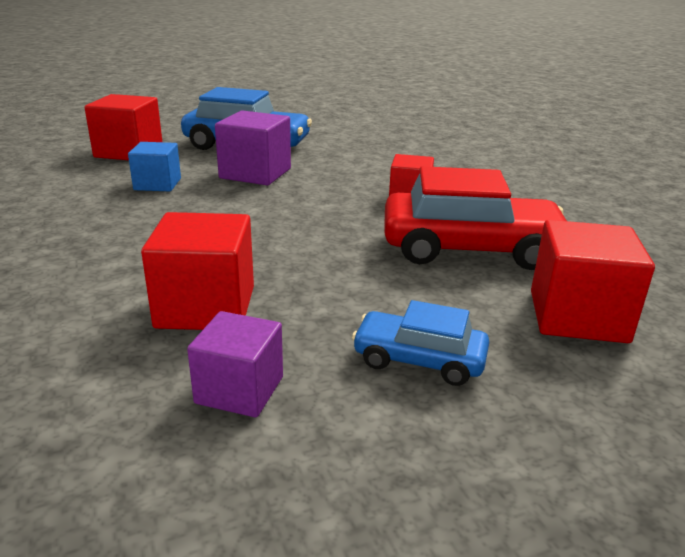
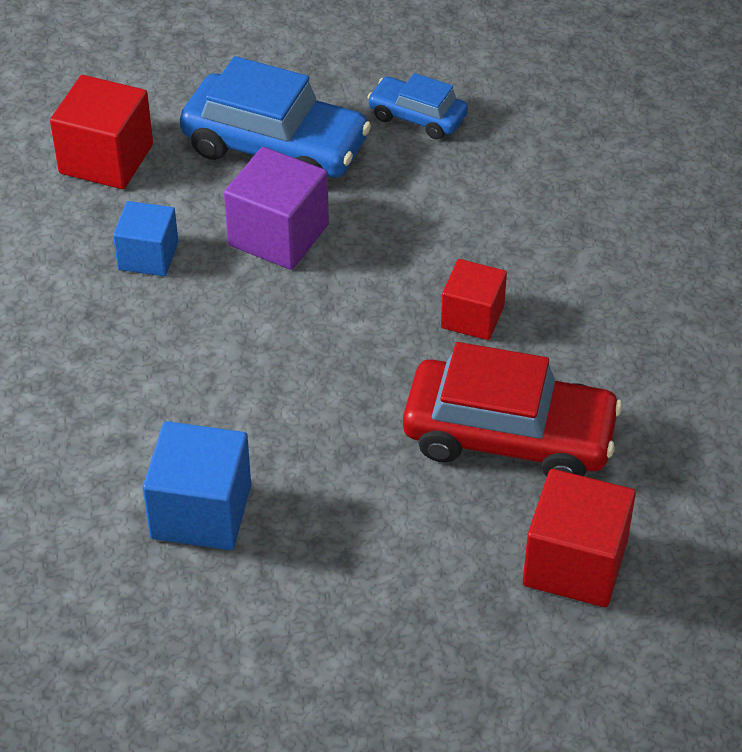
camera: 10 degrees right, 20 degrees up
red cube [141,212,254,330] -> blue cube [143,421,251,550]
purple cube [187,311,283,418] -> none
blue car [352,300,489,386] -> blue car moved to [367,73,468,140]

